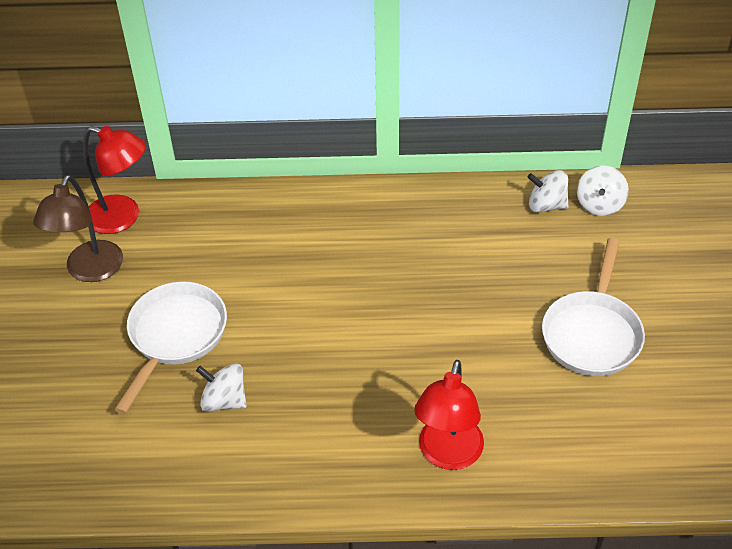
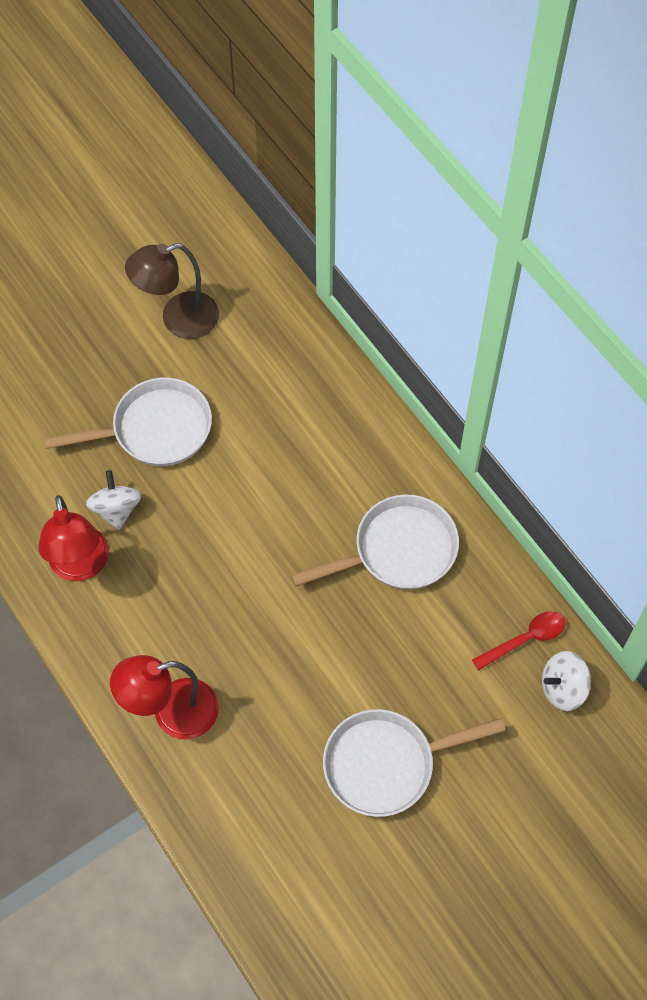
camera: 55 degrees right, 15 degrees up
red lamp [83,126,146,234] -> red lamp moved to [38,495,109,581]
white spinning top [527,170,569,213] -> red spoon [472,611,566,671]
none -> white pan [291,494,459,590]

